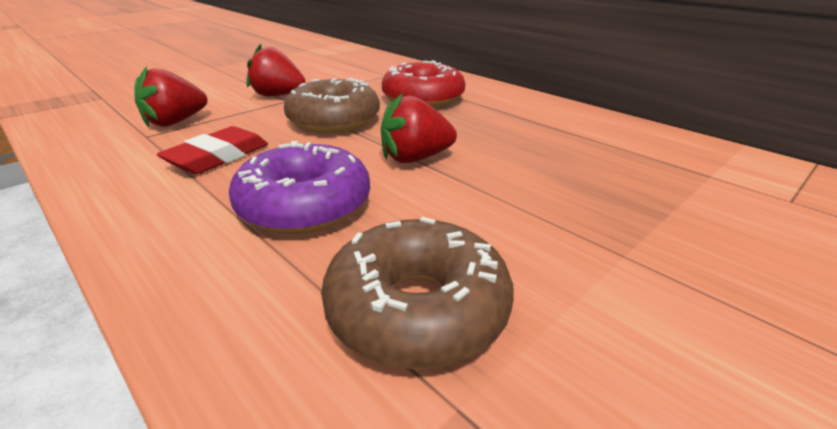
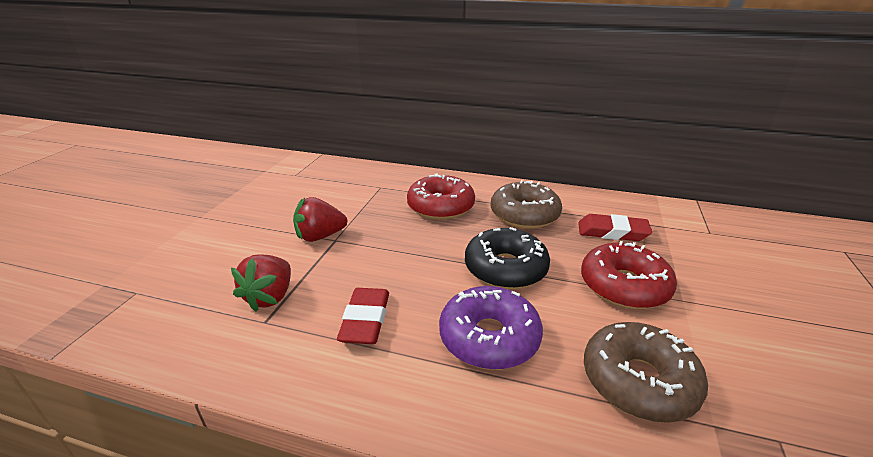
camera: 30 degrees left, 0 degrees up
brown donut [284,78,380,133] -> brown donut moved to [491,180,562,229]
red strawberry [381,93,457,163] -> black donut [465,227,550,289]
none -> red eraser [578,214,652,241]
none -> red donut [581,241,677,309]

